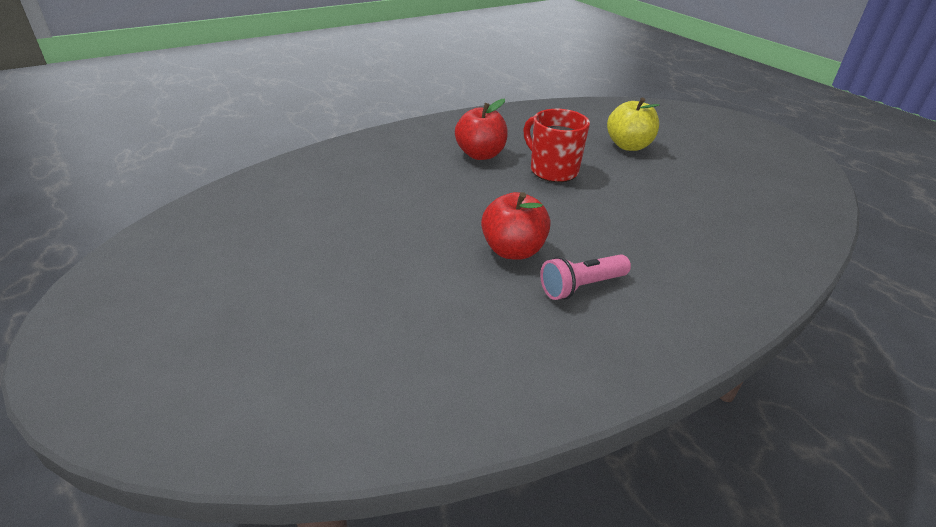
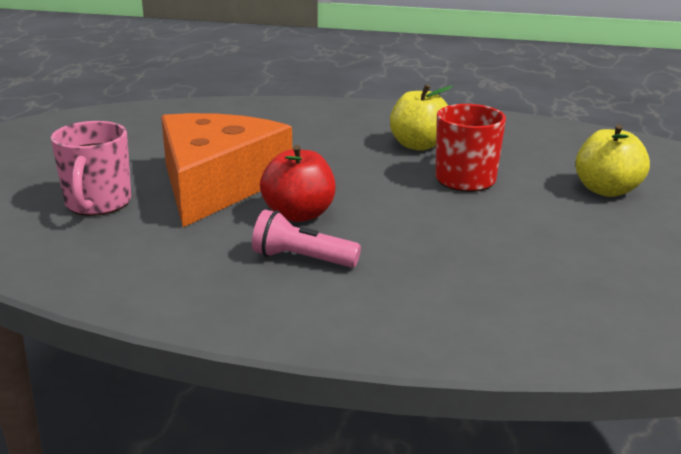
camera: 45 degrees right, 10 degrees down
red apple [455,99,508,160] -> yellow apple [390,84,453,151]
none -> pink mug [51,121,131,216]
none -> orange cheese [161,113,292,227]

